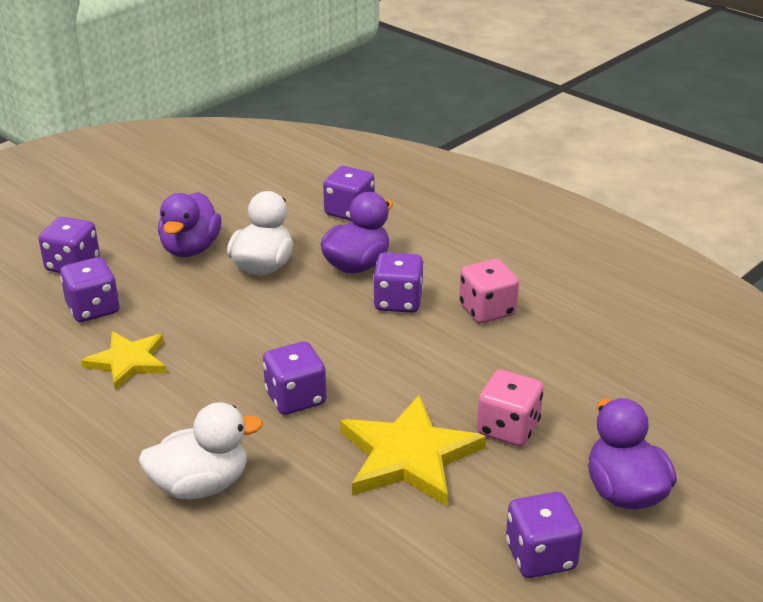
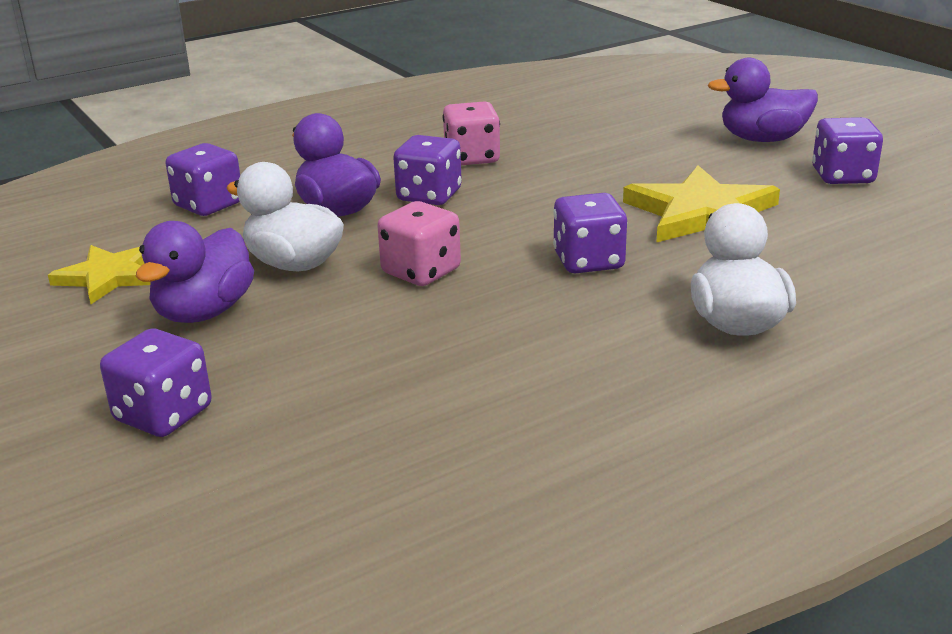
camera: 75 degrees left, 5 degrees down
purple dice [60,257,119,322] -> none
yellow star [81,331,167,390] -> yellow star moved to [48,245,151,304]
purple duck [158,192,221,257] -> purple duck turned 90 degrees clockwise [136,221,254,323]
pink dice [477,370,543,446] -> pink dice moved to [377,201,461,286]

